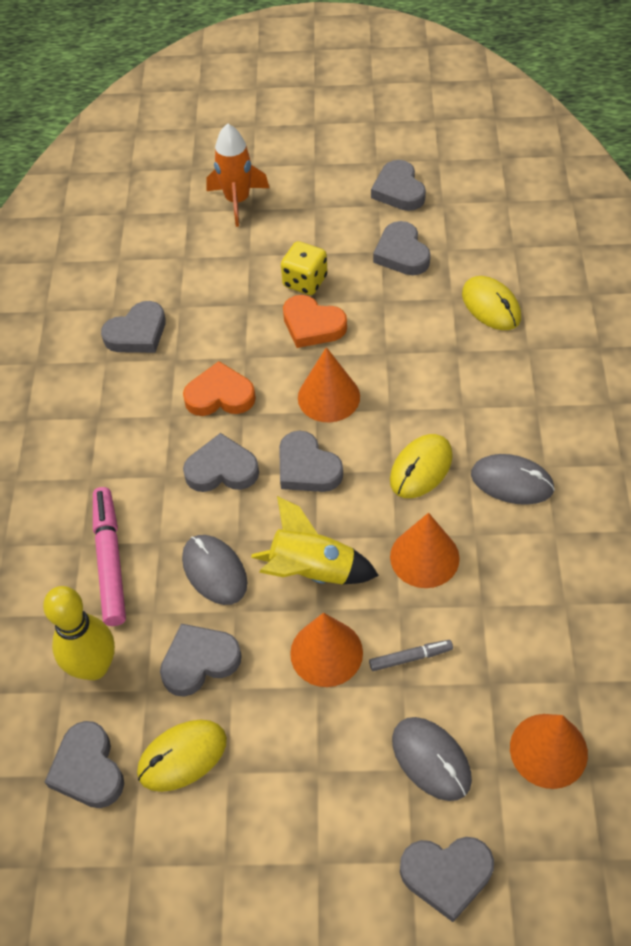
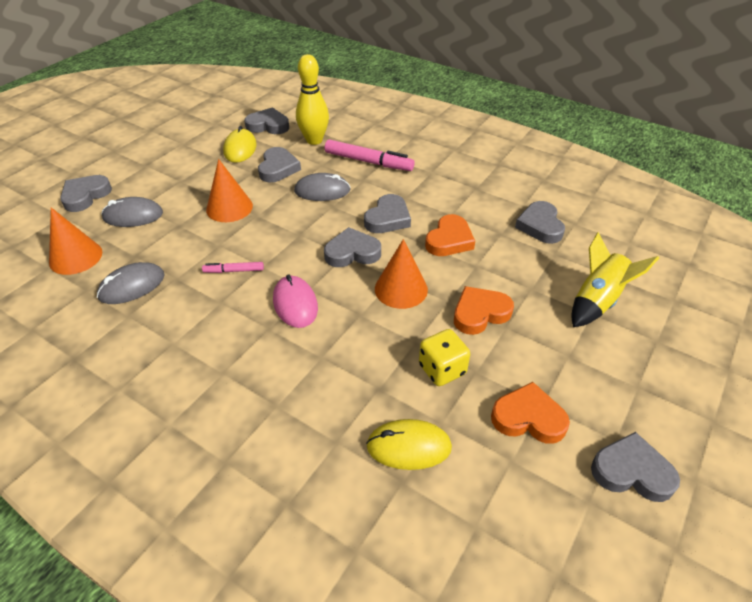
camera: 120 degrees right, 10 degrees down
orange rocket [206,123,269,227] -> none
yellow rocket [251,496,379,584] -> yellow rocket moved to [571,232,659,327]
yellow dice [281,241,328,295] -> yellow dice moved to [419,329,470,386]
grey marker [369,640,453,671] -> none
grey heart [373,221,431,275] -> orange heart [491,382,570,444]
yellow mouse [390,434,453,498] -> pink mouse [273,275,318,328]
orange cone [390,513,460,588] -> pink marker [202,262,264,273]
grey mouse [471,454,555,505] -> grey mouse moved to [97,262,165,304]

